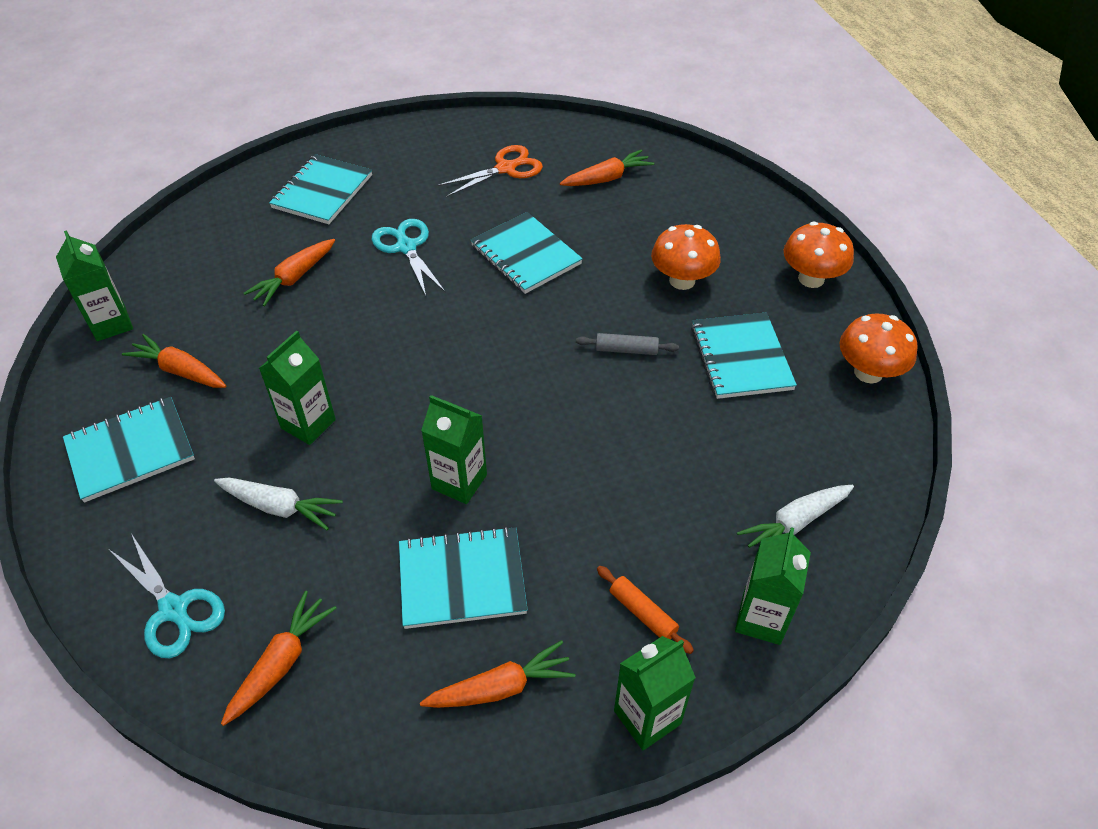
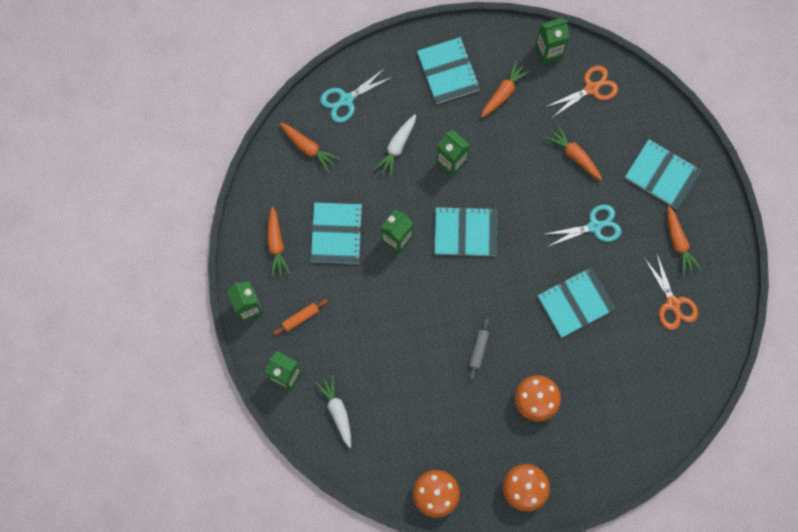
camera: 100 degrees right, 25 degrees up
orange carrot [560,150,654,186] -> orange carrot moved to [667,206,702,275]
turquoise notebook [691,312,797,399] -> turquoise notebook moved to [435,206,497,256]
none -> orange scissors [546,65,618,117]

